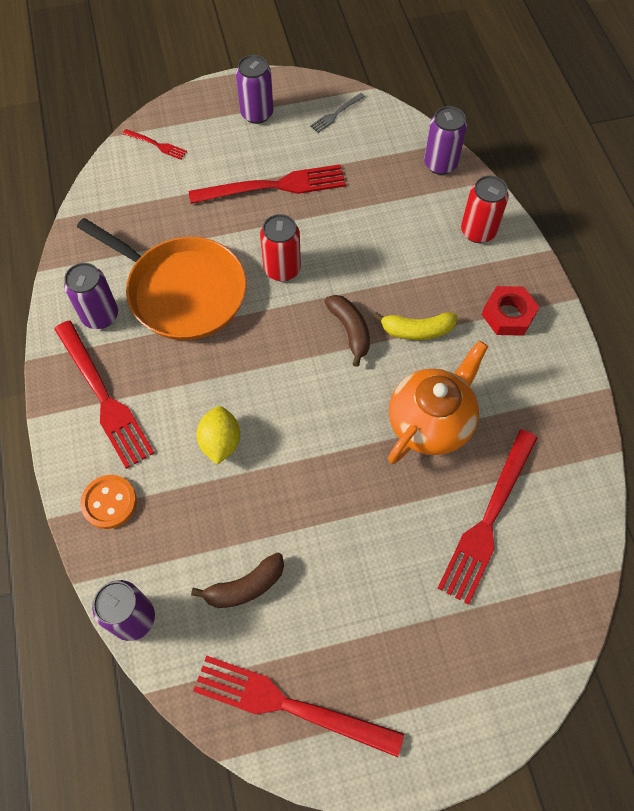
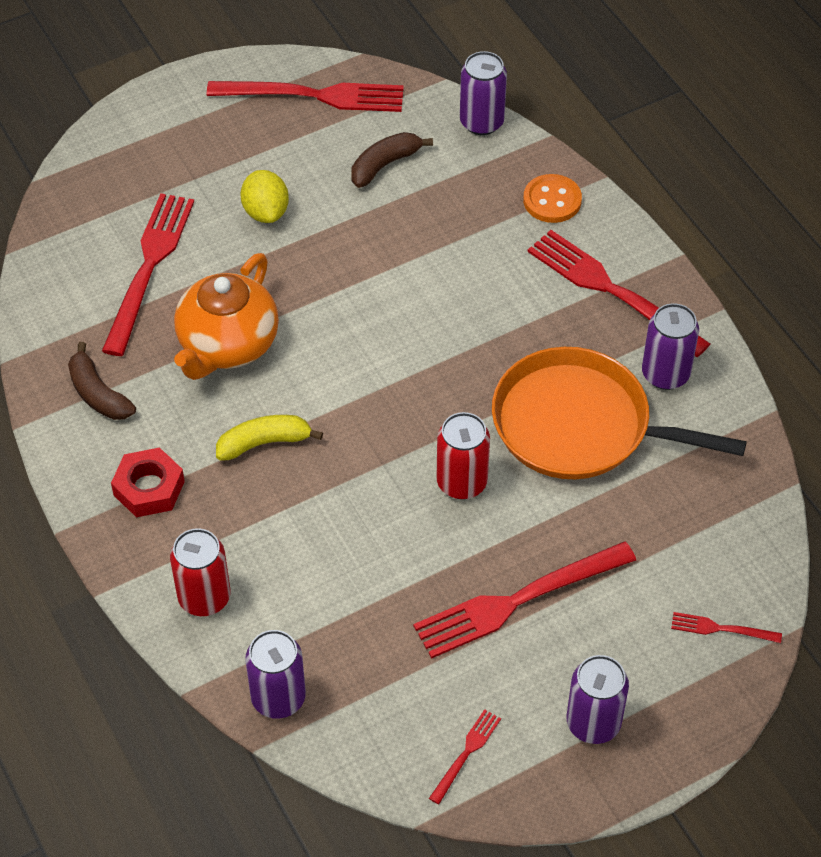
camera: 165 degrees right, 10 degrees down
yellow lemon [196,406,240,465] -> yellow lemon moved to [241,170,289,223]
grey fork [310,93,365,133] -> red fork [429,709,501,804]
brown banana [324,295,370,367] -> brown banana moved to [68,342,136,420]

